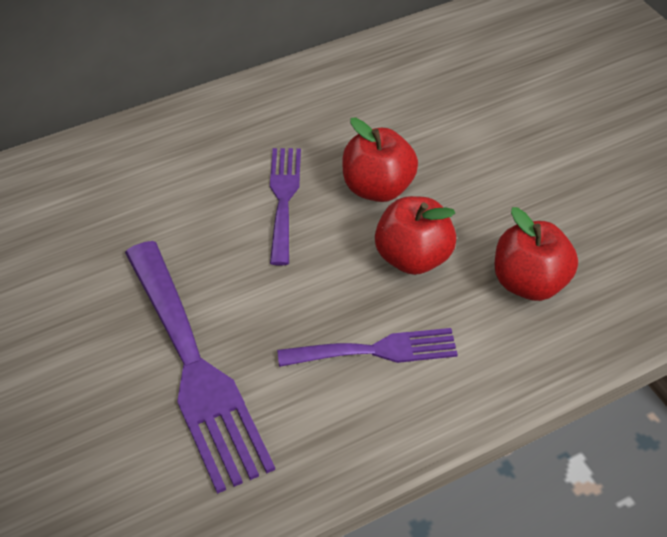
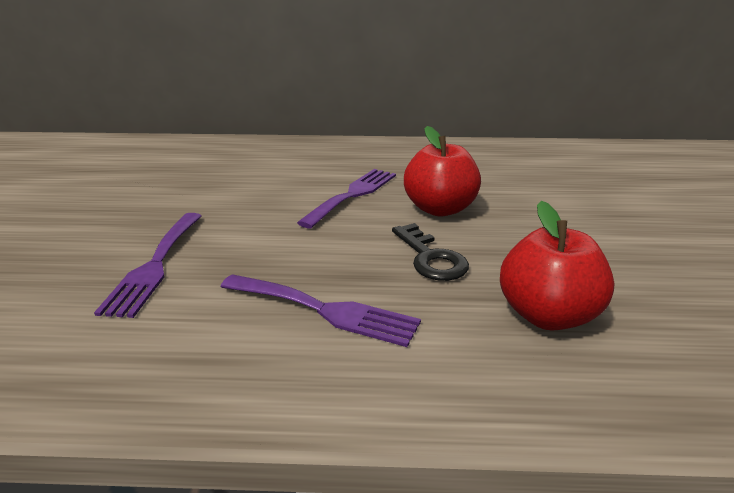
camera: 30 degrees right, 20 degrees down
purple fork [125,241,275,494] -> purple fork [94,213,201,318], size x0.58
red apple [375,196,456,275] -> black key [392,223,469,281]

